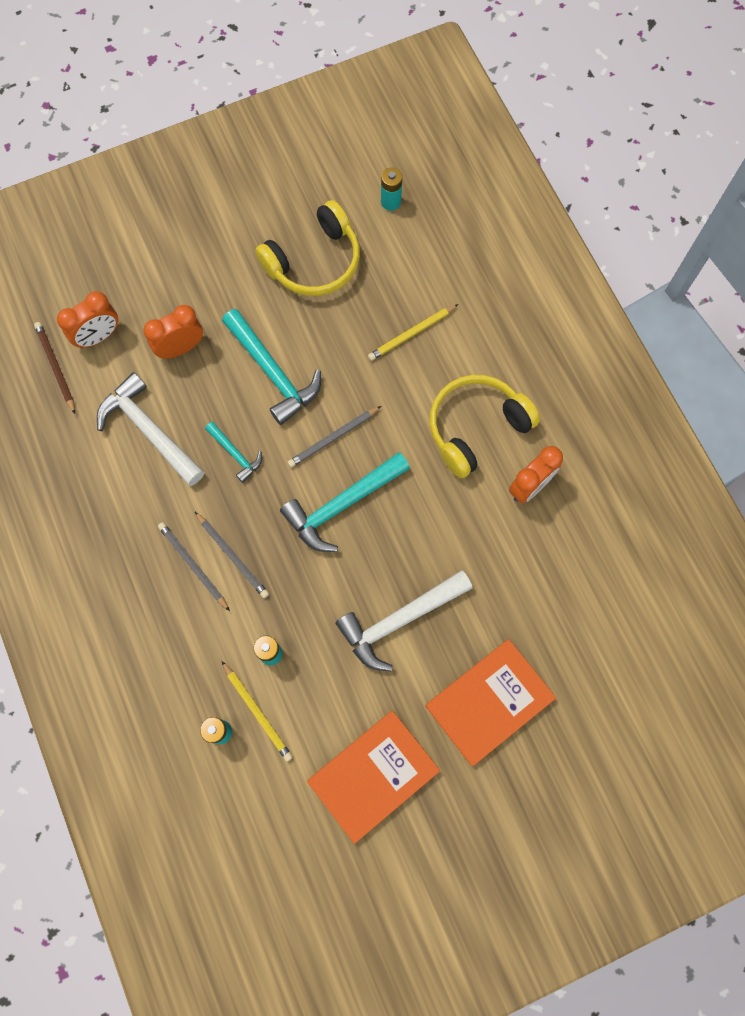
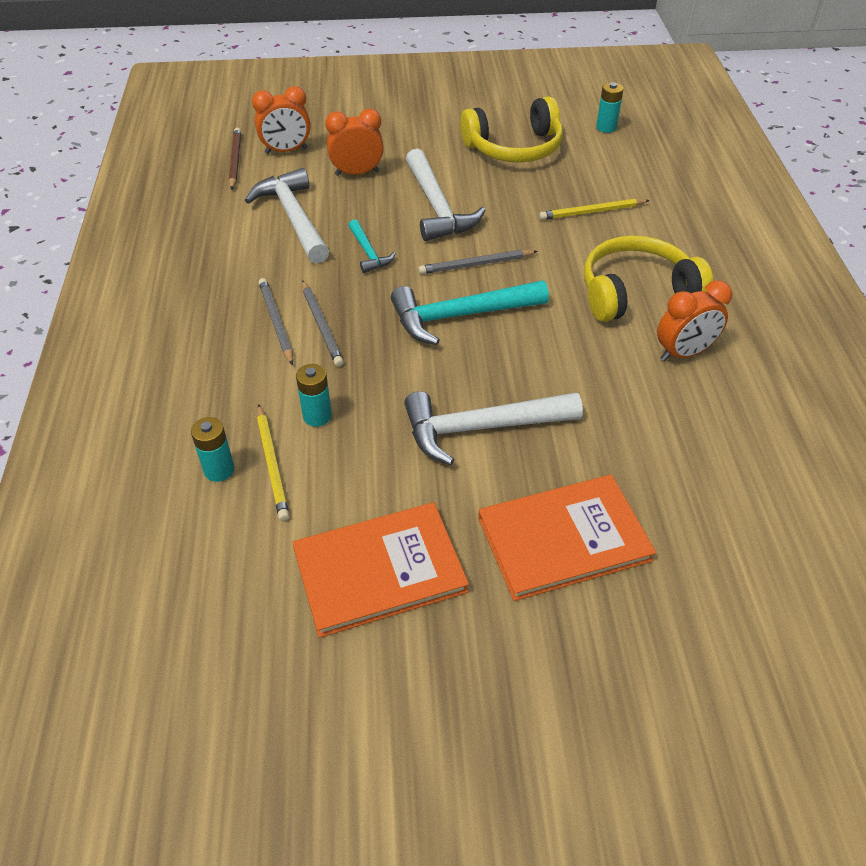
camera: 20 degrees right, 25 degrees down
turquoise hammer [222,309,321,425] -> white hammer [406,149,486,241]

